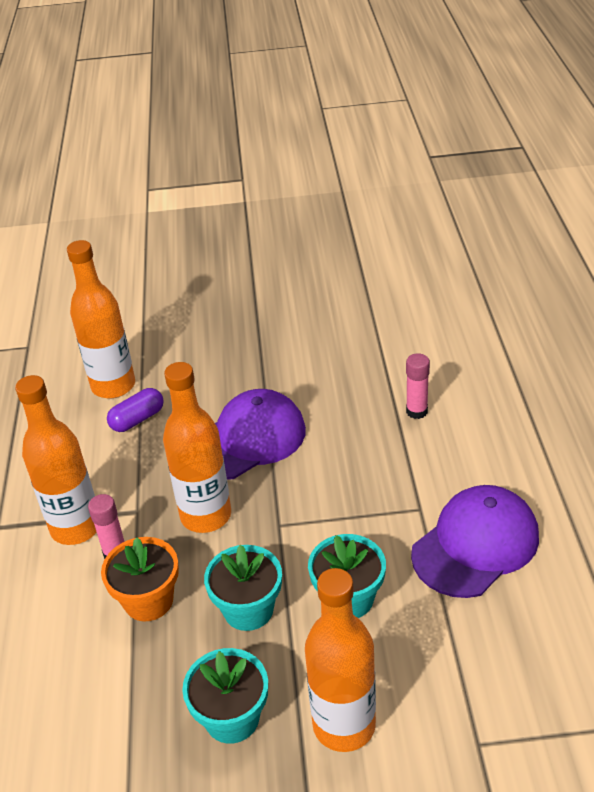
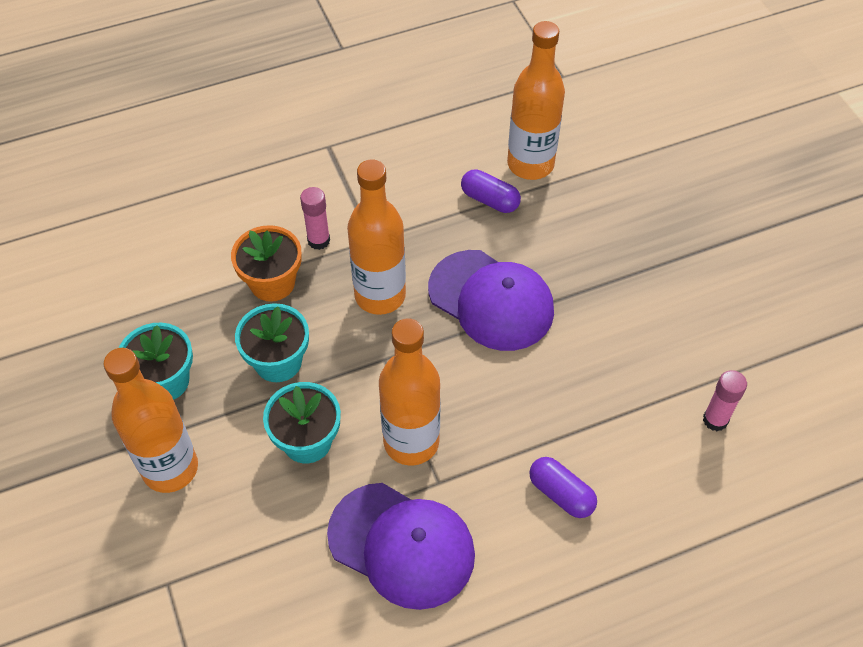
camera: 70 degrees right, 15 degrees up
orange bottle [15,375,96,545] -> orange bottle moved to [379,318,440,466]
pink glue stick [406,353,430,419] -> pink glue stick moved to [703,370,747,431]
none -> purple capsule [529,457,597,518]

